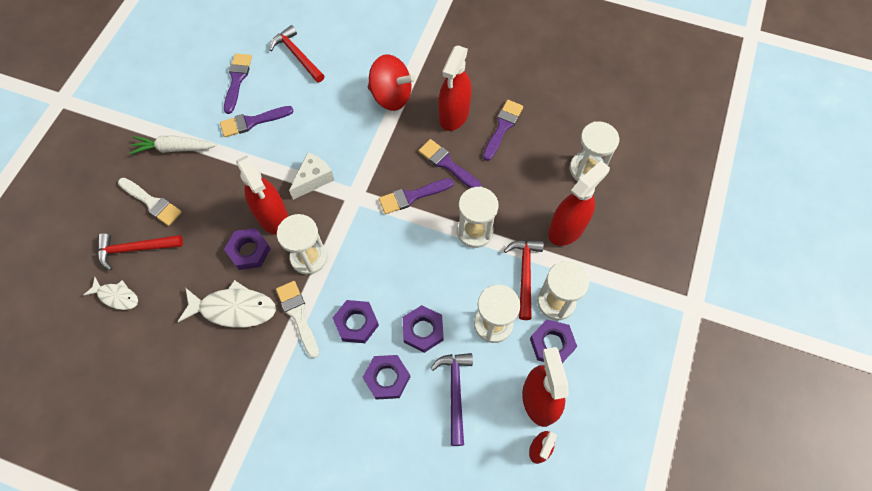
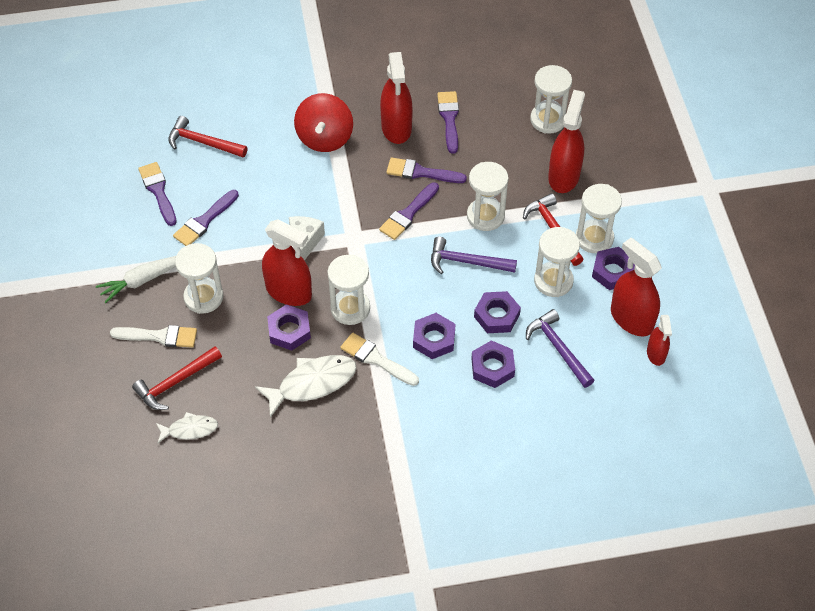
camera: 30 degrees left, 10 degrees down
red spinning top [368,54,416,111] -> red spinning top turned 105 degrees clockwise [294,93,353,152]
none -> white hourglass [175,243,224,314]
none -> purple hammer [431,237,517,274]

